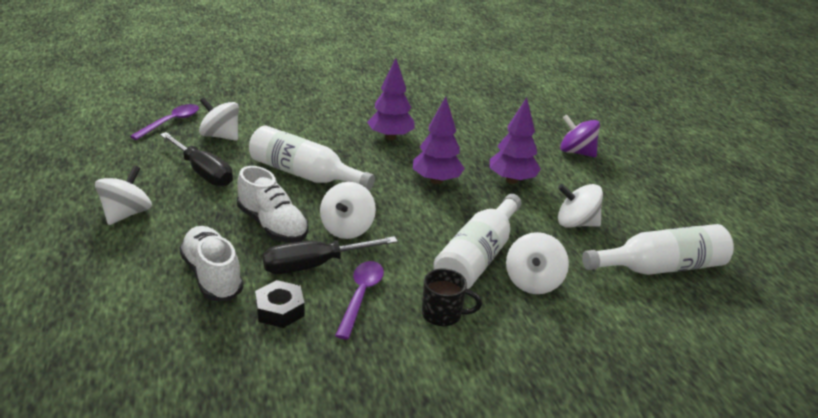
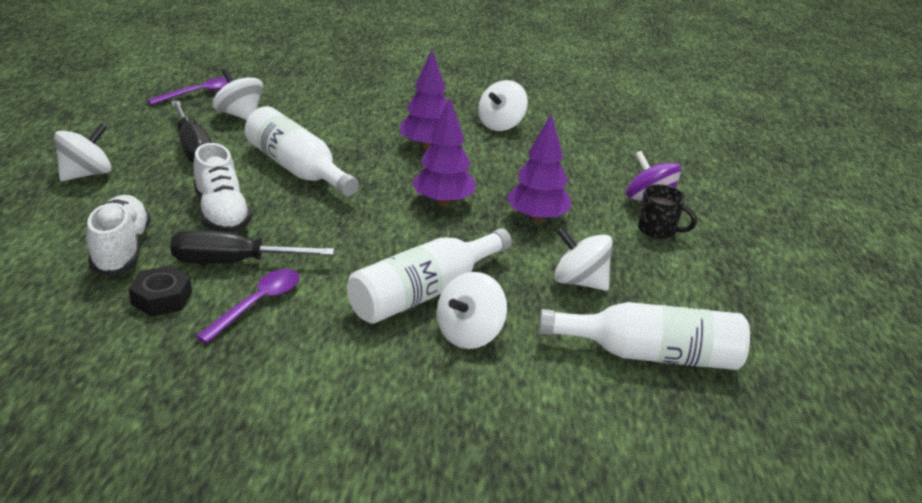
camera: 20 degrees right, 0 degrees up
white spinning top [320,182,376,239] -> white spinning top moved to [478,80,528,131]
black mug [422,268,482,326] -> black mug moved to [638,184,697,239]

